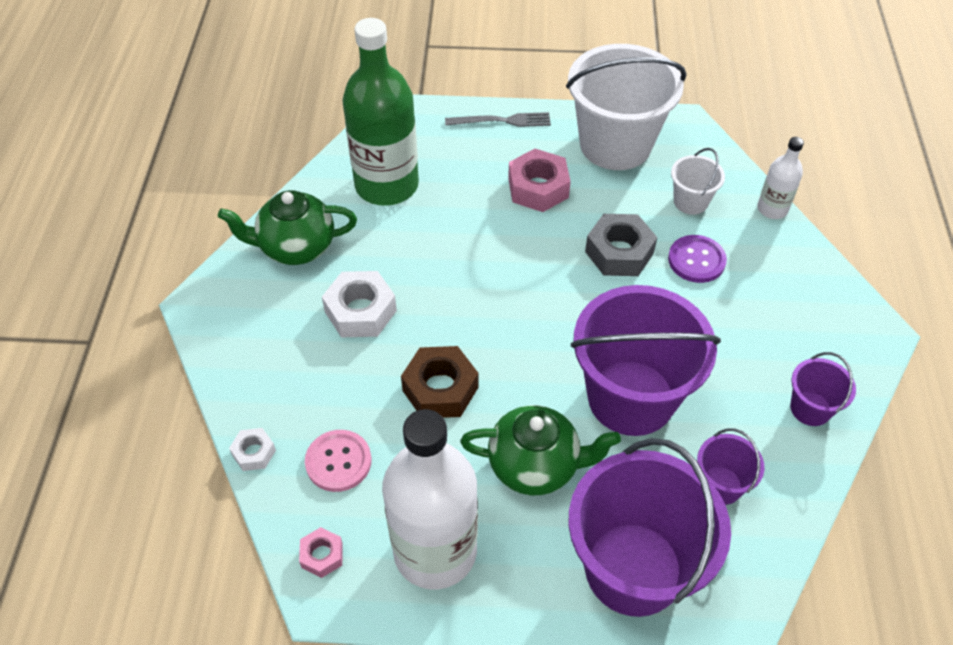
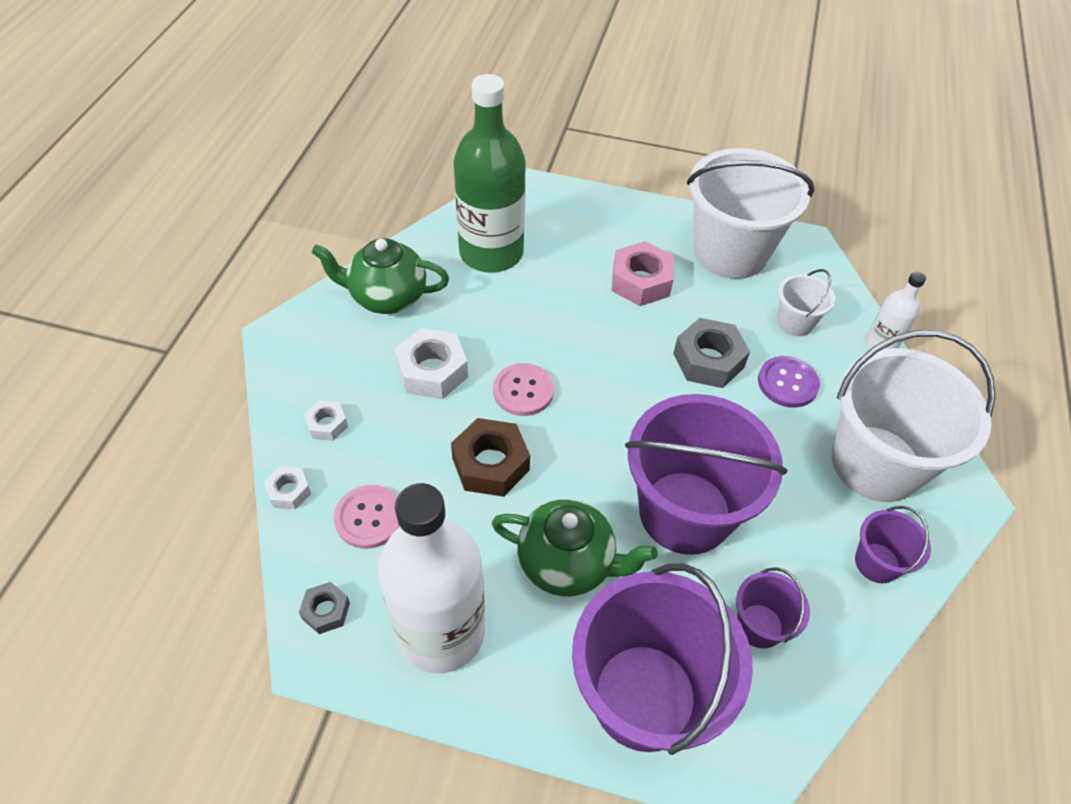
camera: 10 degrees right, 0 degrees up
pink nut [299,527,343,578] -> grey nut [299,582,350,634]
grey fork [445,112,551,127] -> none
none -> white nut [304,400,348,441]
none -> pink button [493,363,554,416]
none -> white bucket [832,330,995,502]

